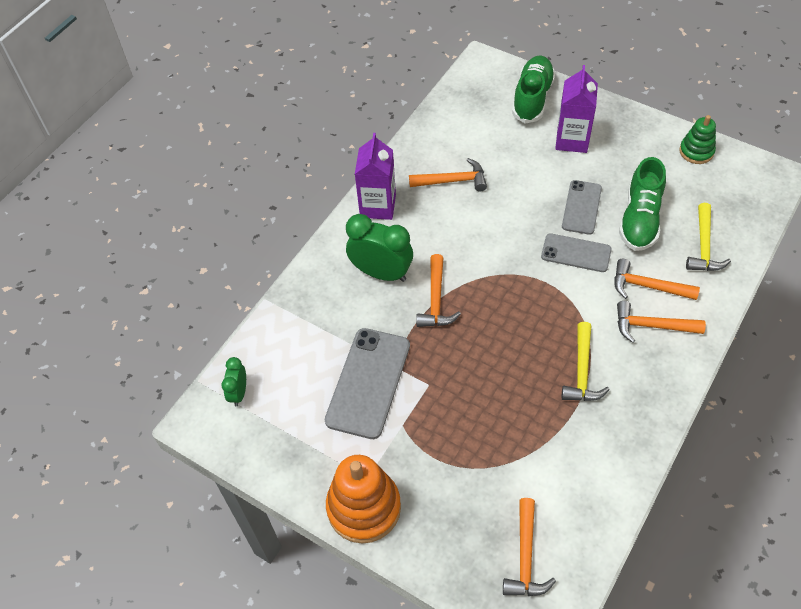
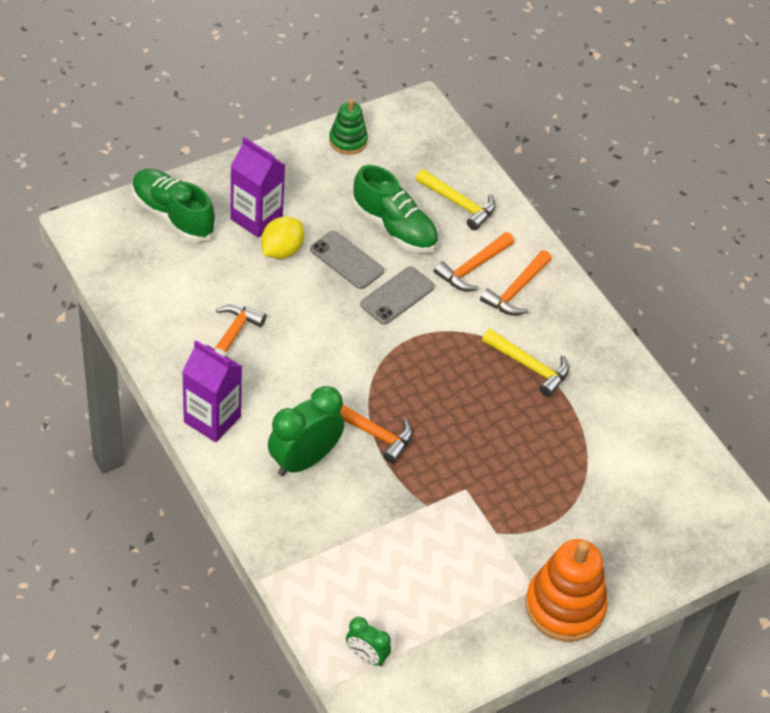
camera: 70 degrees left, 5 degrees down
grey phone [325,328,410,439] -> none
orange hammer [503,498,556,596] -> none
none -> yellow lemon [261,216,304,259]

